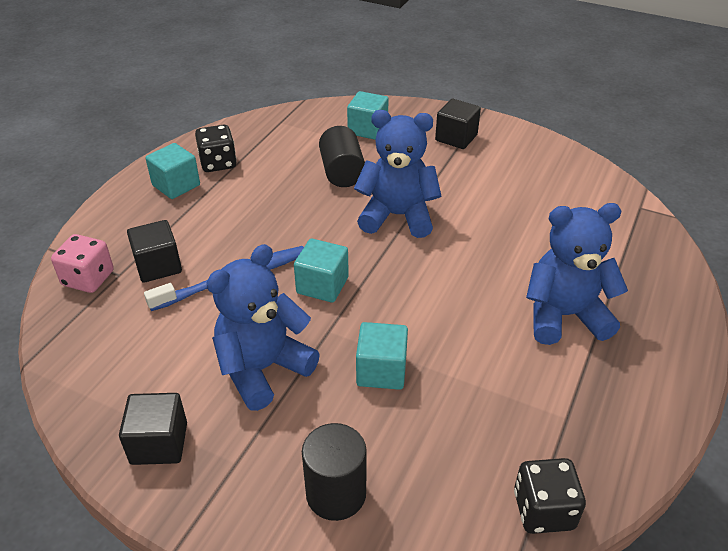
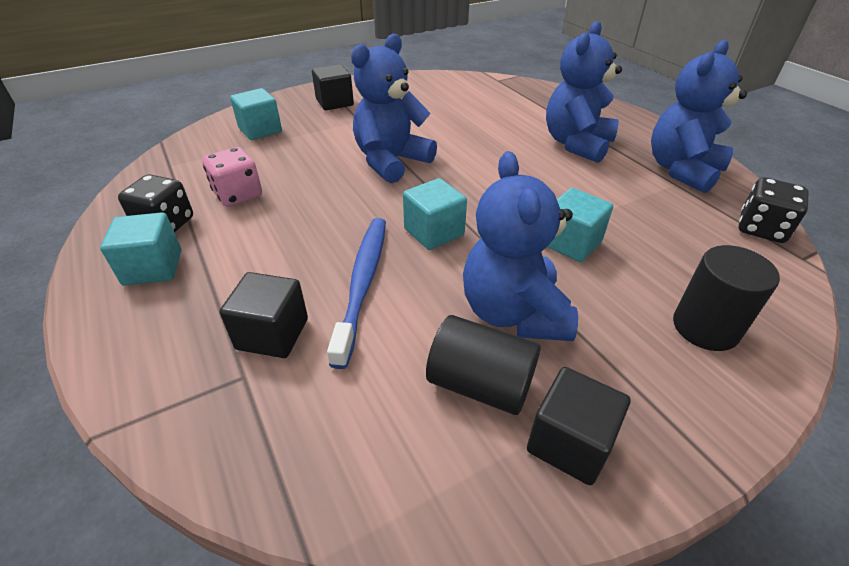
camera: 55 degrees left, 0 degrees up
pink dice [51,234,114,293] -> pink dice moved to [202,147,262,207]
black cylinder [319,126,365,187] -> black cylinder moved to [426,315,541,415]
none -> blue teddy bear [651,40,747,193]

